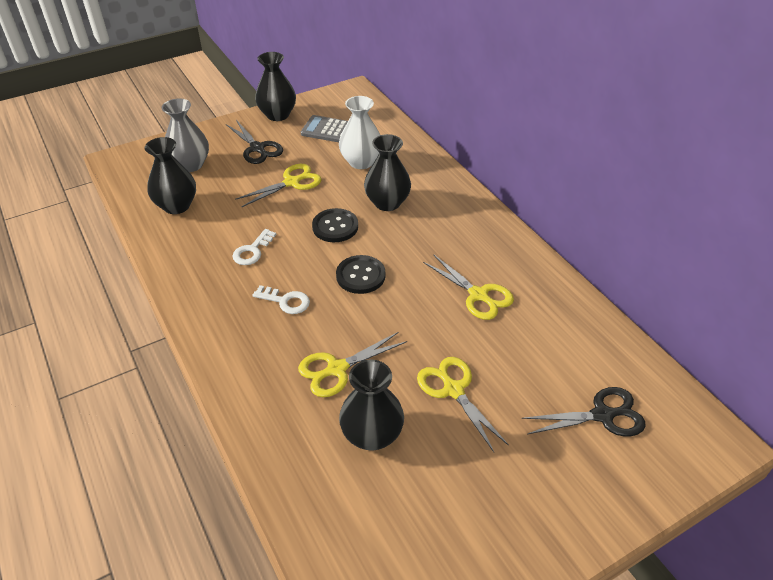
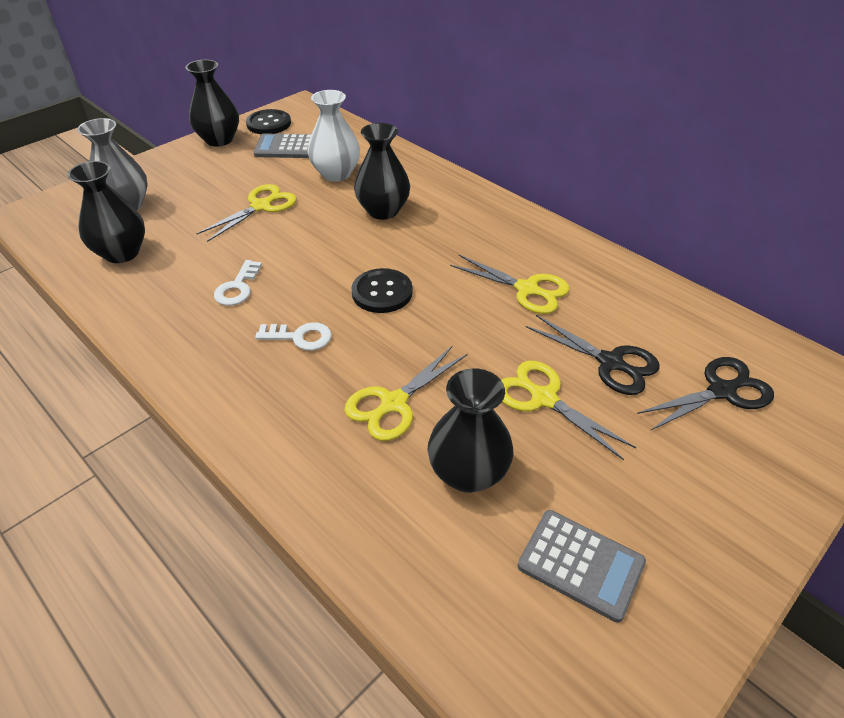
camera: 15 degrees left, 0 degrees up
black scissors [226,120,283,164] -> black scissors moved to [526,315,660,395]
black button [312,208,358,242] -> black button moved to [246,109,291,134]
none -> grey calculator [518,510,646,623]

